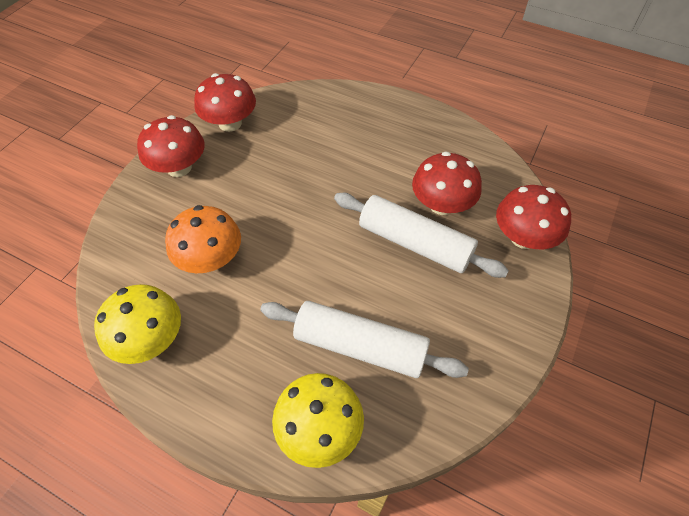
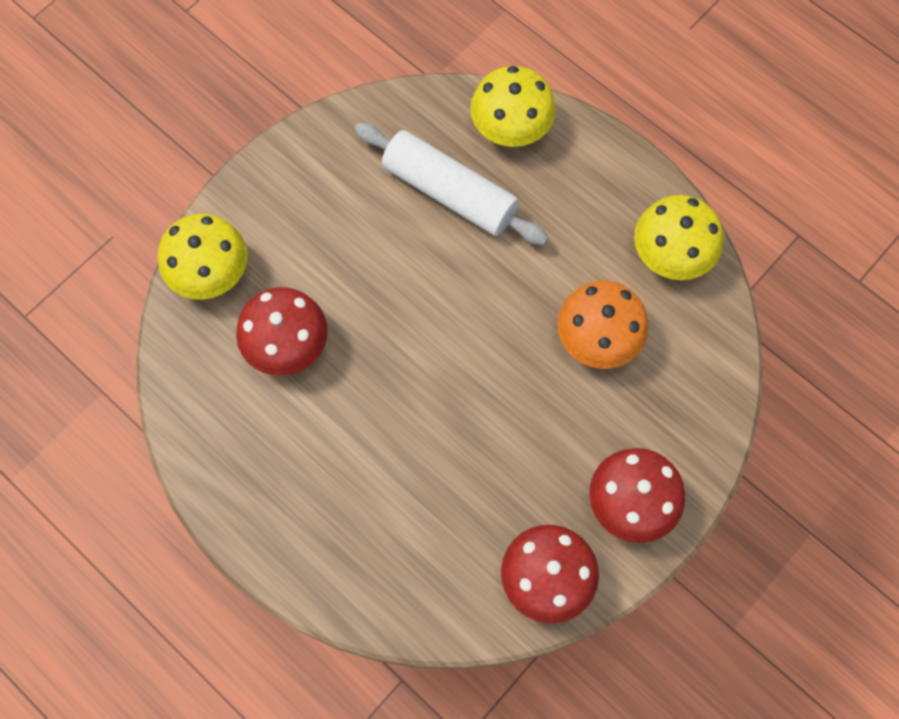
camera: 165 degrees left, 15 degrees up
white rolling pin [334,193,509,278] -> none
red mushroom [496,185,571,249] -> yellow mushroom [158,214,248,300]

